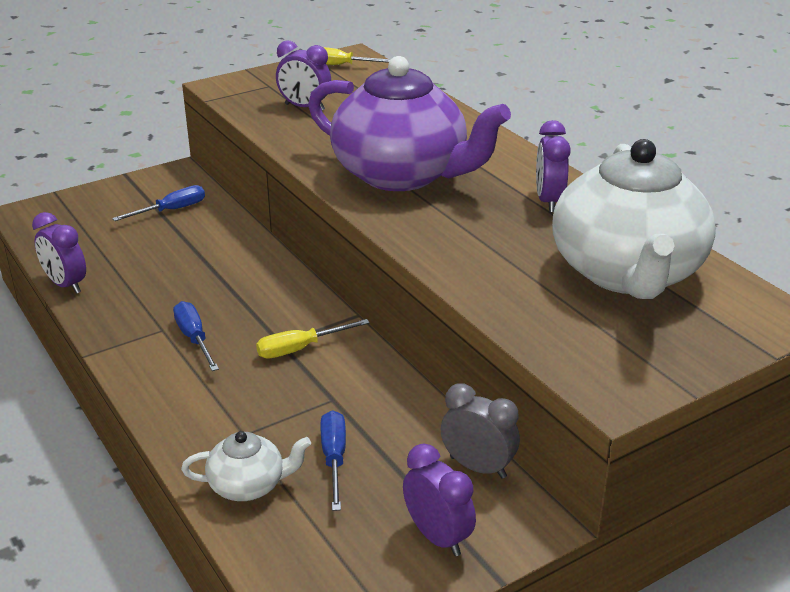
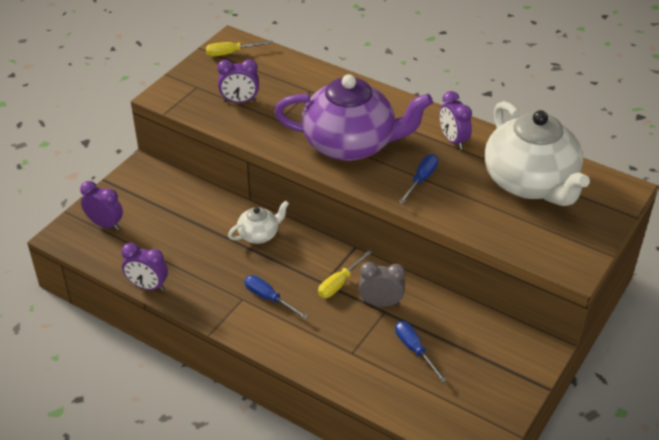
camera: 25 degrees left, 10 degrees up
blue screwdriver [112,185,205,221] -> blue screwdriver moved to [398,154,438,204]
white teapot [181,431,311,501] -> white teapot moved to [228,201,289,244]
purple clock [403,444,476,556] -> purple clock moved to [80,181,123,230]
grey clock [441,383,520,479] -> grey clock moved to [359,262,405,307]

